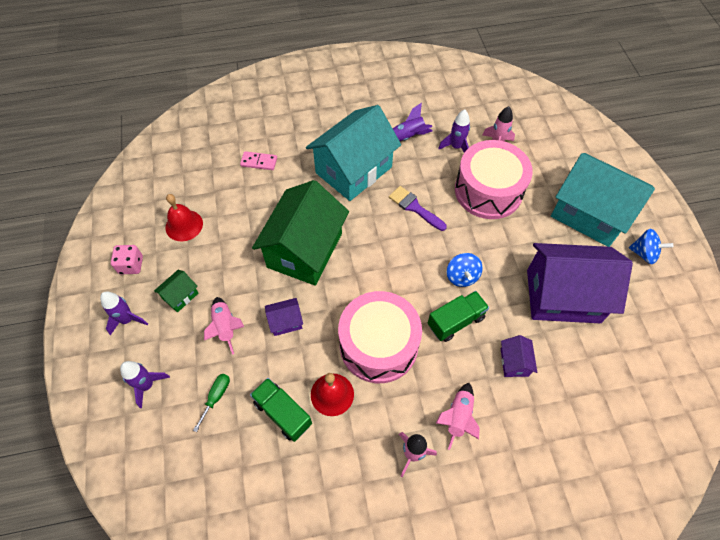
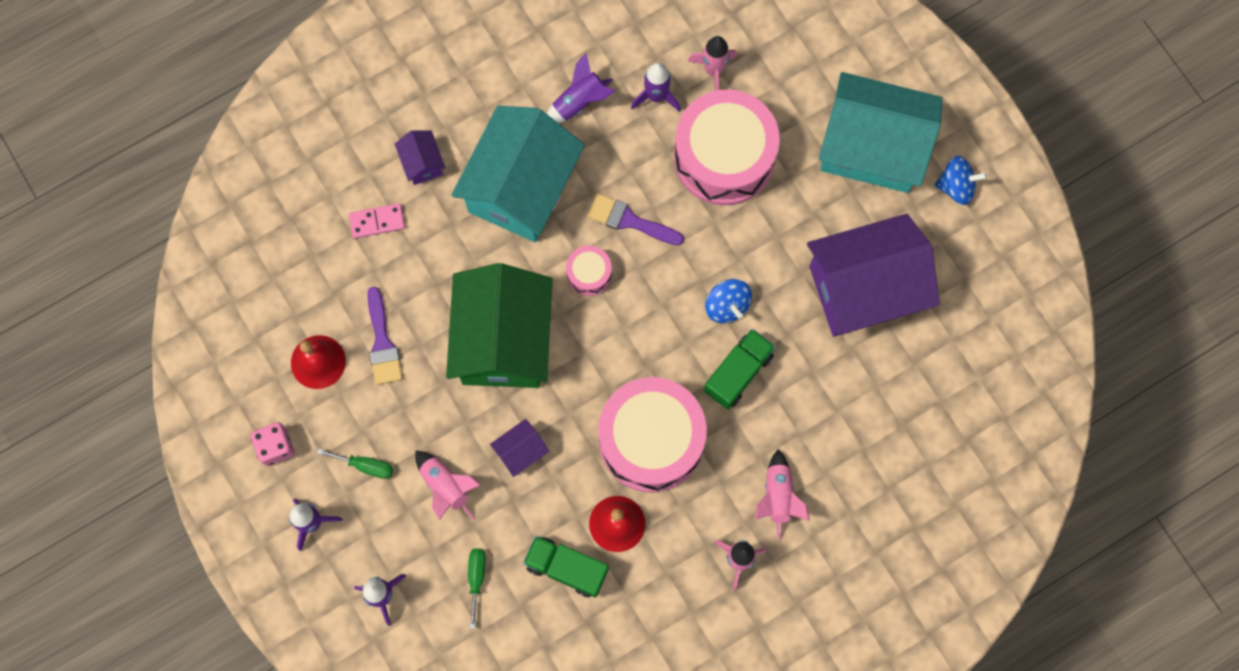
camera: 20 degrees left, 15 degrees up
green house [154,270,198,312] -> green screwdriver [317,449,393,479]
purple house [501,335,537,377] -> purple house moved to [395,130,445,185]
none -> purple brush [367,287,402,385]
none -> pink drum [566,246,612,296]

